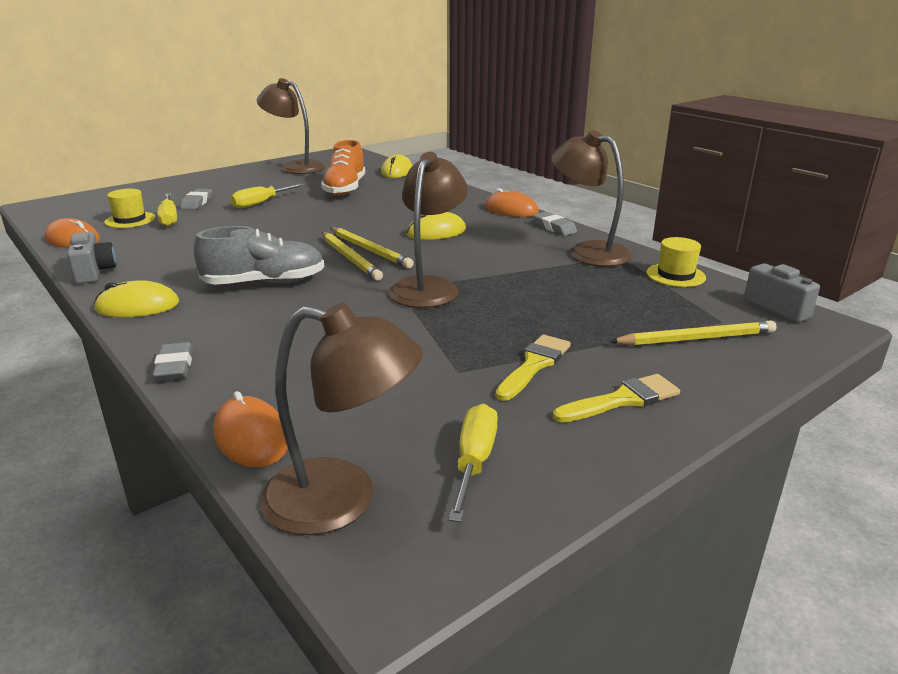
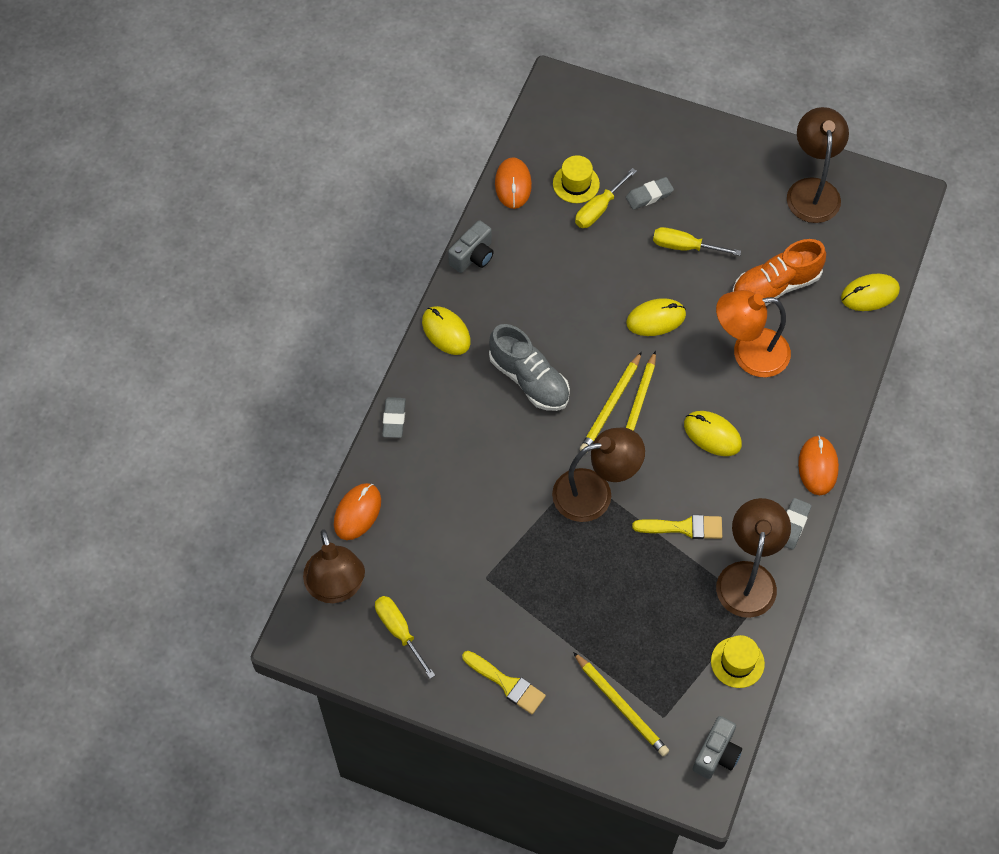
camera: 60 degrees right, 35 degrees up
grey eraser [152,342,193,381] -> grey eraser turned 45 degrees counterclockwise [382,397,406,438]
yellow screwdriver [449,403,498,522] -> yellow screwdriver turned 105 degrees counterclockwise [375,596,435,679]
yellow brush [495,335,571,401] -> yellow brush moved to [632,515,722,539]
none -> yellow mouse [626,298,686,336]
none -> orange lamp [716,290,791,377]

